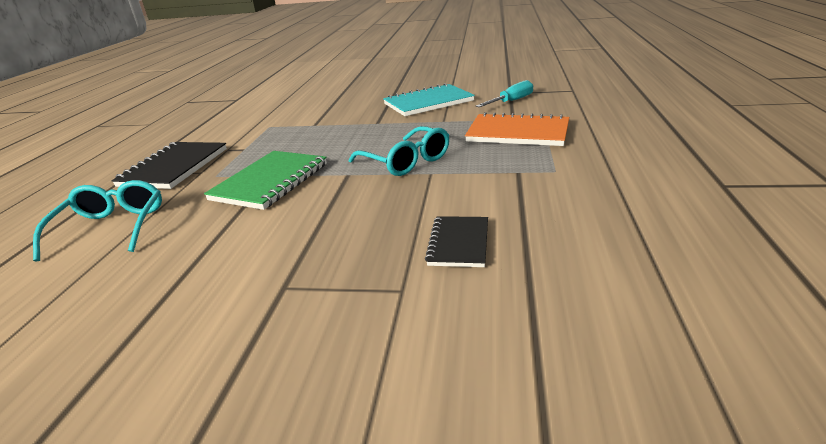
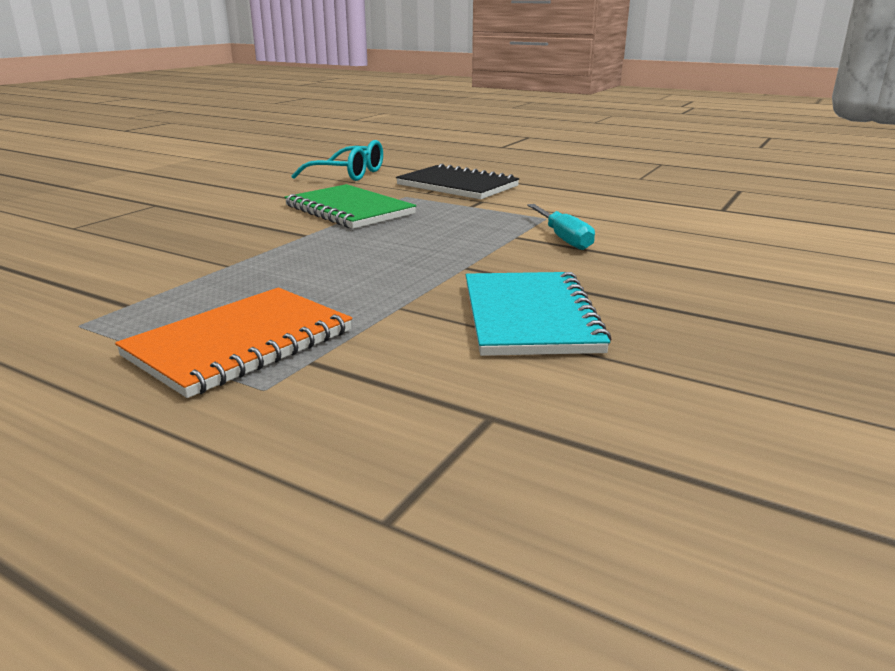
camera: 110 degrees right, 5 degrees down
turquoise glasses [349,126,449,176] -> none
black notebook [425,216,488,267] -> none
turquoise screwdriver [476,80,533,107] -> turquoise screwdriver moved to [527,204,595,250]

